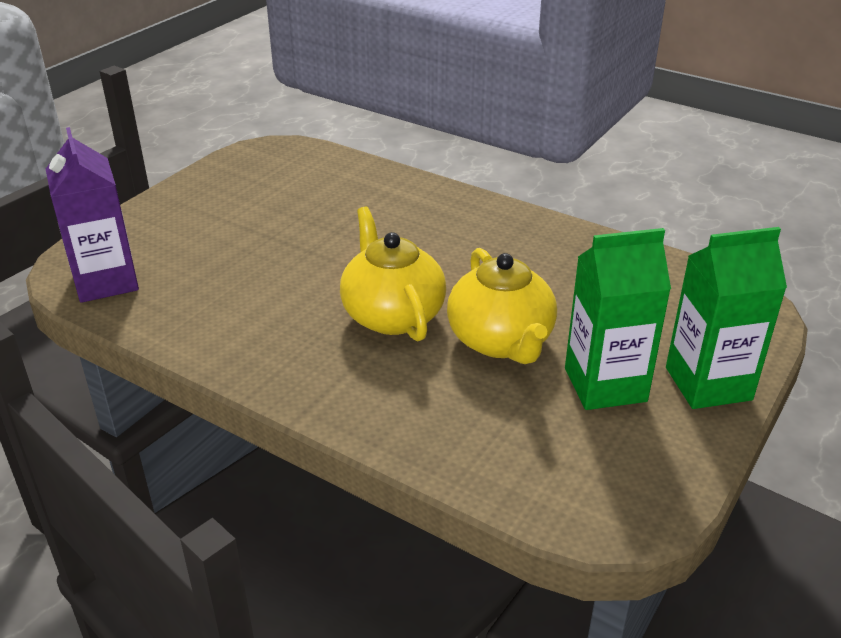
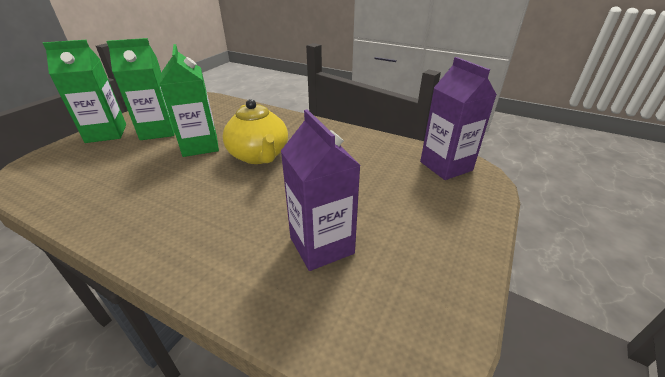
camera: 175 degrees right, 0 degrees up
yellow teapot [447,248,557,364] -> green carton [159,44,219,157]
none -> purple carton [281,109,361,271]

